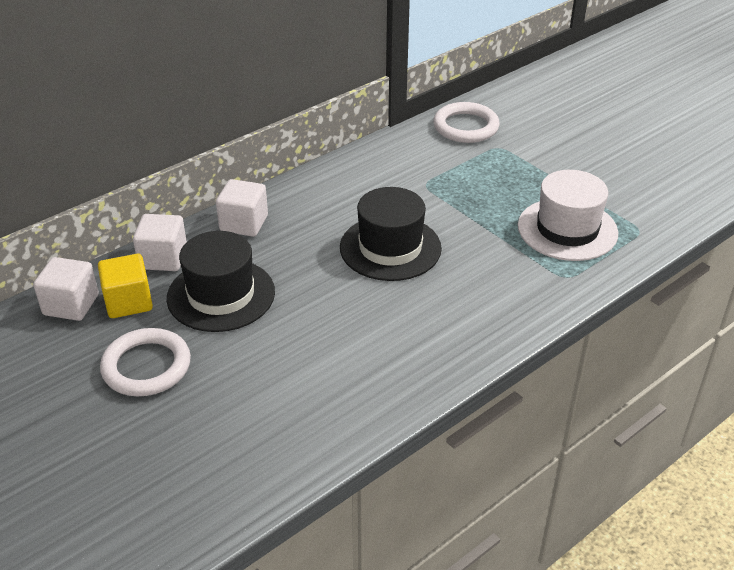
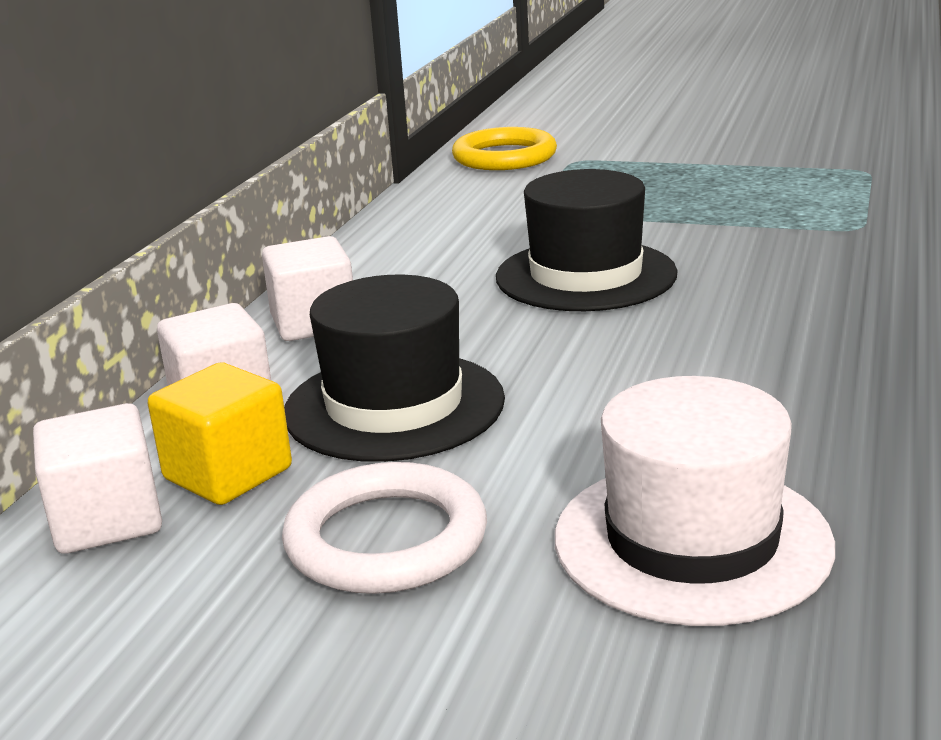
camera: 30 degrees left, 15 degrees down
white ring [433,102,500,143] -> yellow ring [452,127,557,170]
white hat [518,170,618,261] -> white hat moved to [555,376,835,626]

